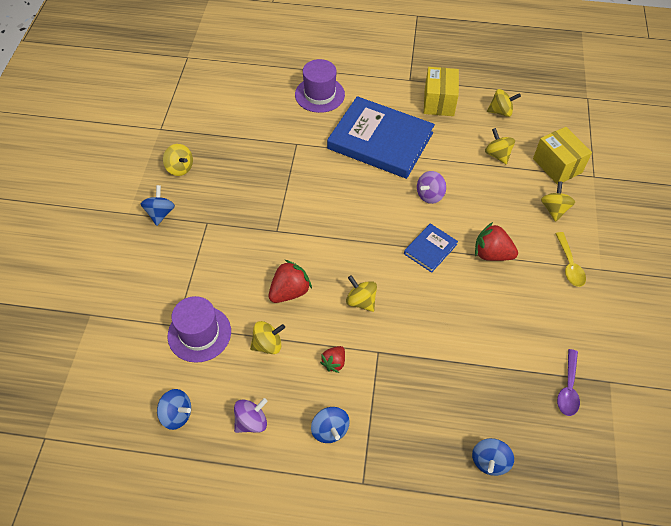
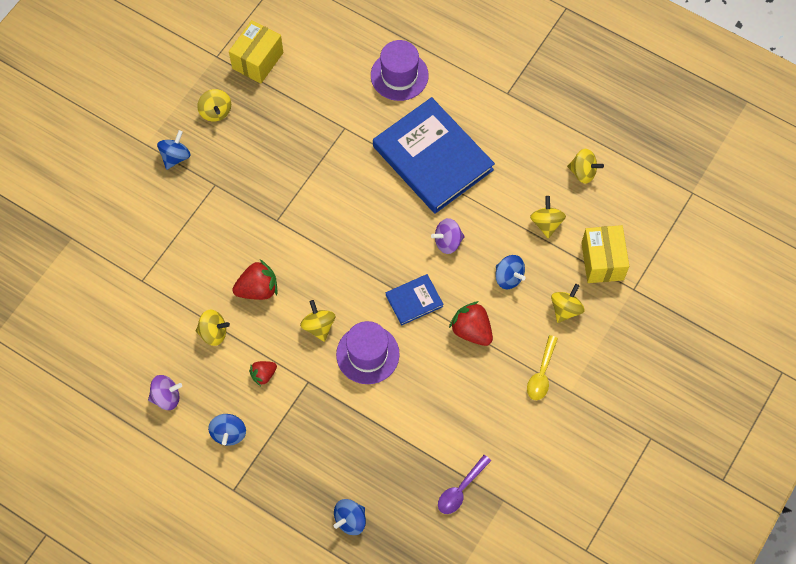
camera: 25 degrees right, 10 degrees up
blue spinning top [157,389,191,430] -> blue spinning top moved to [495,255,526,289]
purple hat [167,296,231,363] -> purple hat moved to [336,321,400,384]
yellow box [424,67,459,116] -> yellow box moved to [229,20,283,83]

